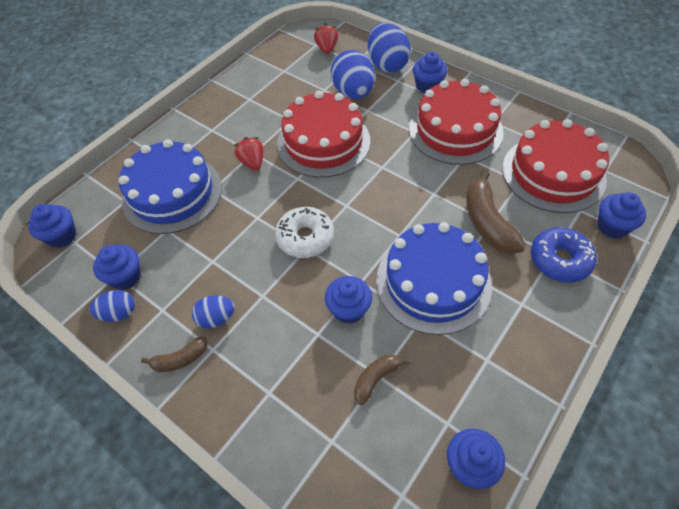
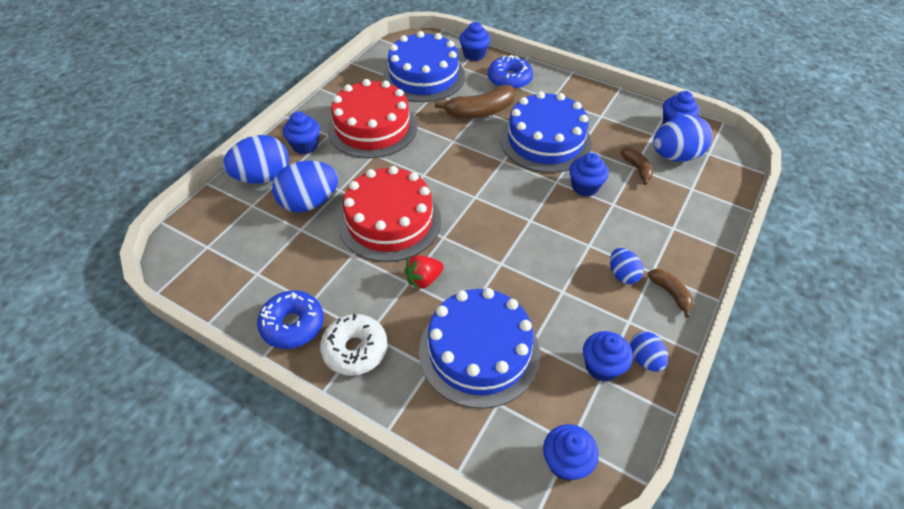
camera: 100 degrees left, 5 degrees down
white donut [275,207,334,258] -> white donut moved to [320,314,388,376]
red strawberry [314,23,338,54] -> none
brown banana [354,354,409,405] -> brown banana turned 150 degrees counterclockwise [620,148,653,185]
red cake [502,119,609,213] -> blue cake [383,31,465,102]
none -> blue donut [257,290,324,349]
none -> blue egg [653,115,713,162]

